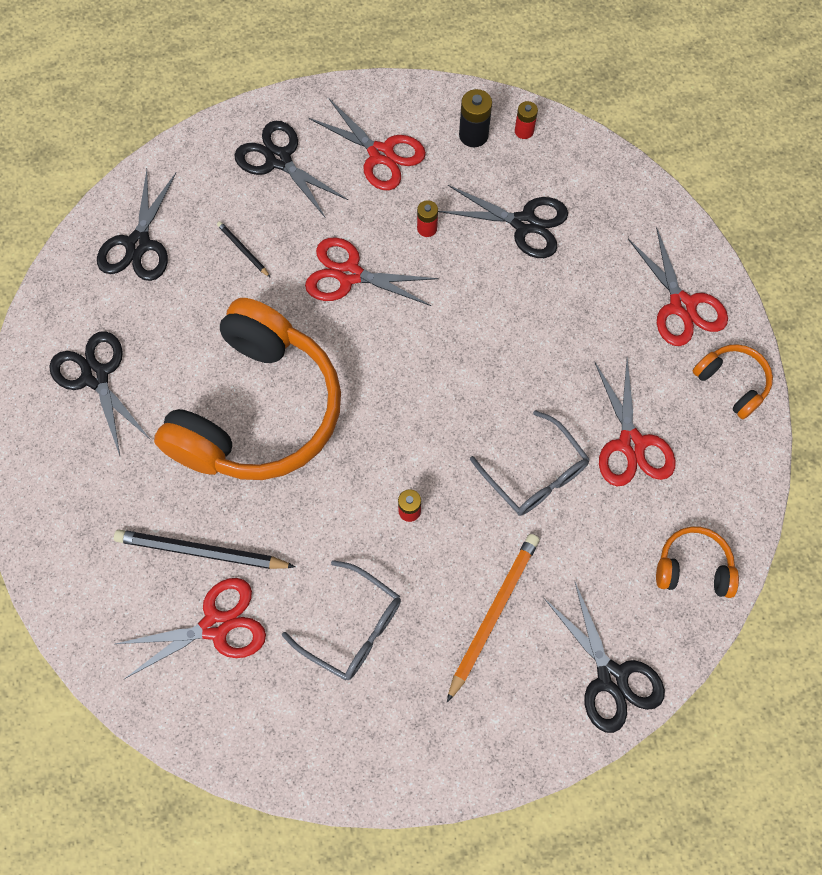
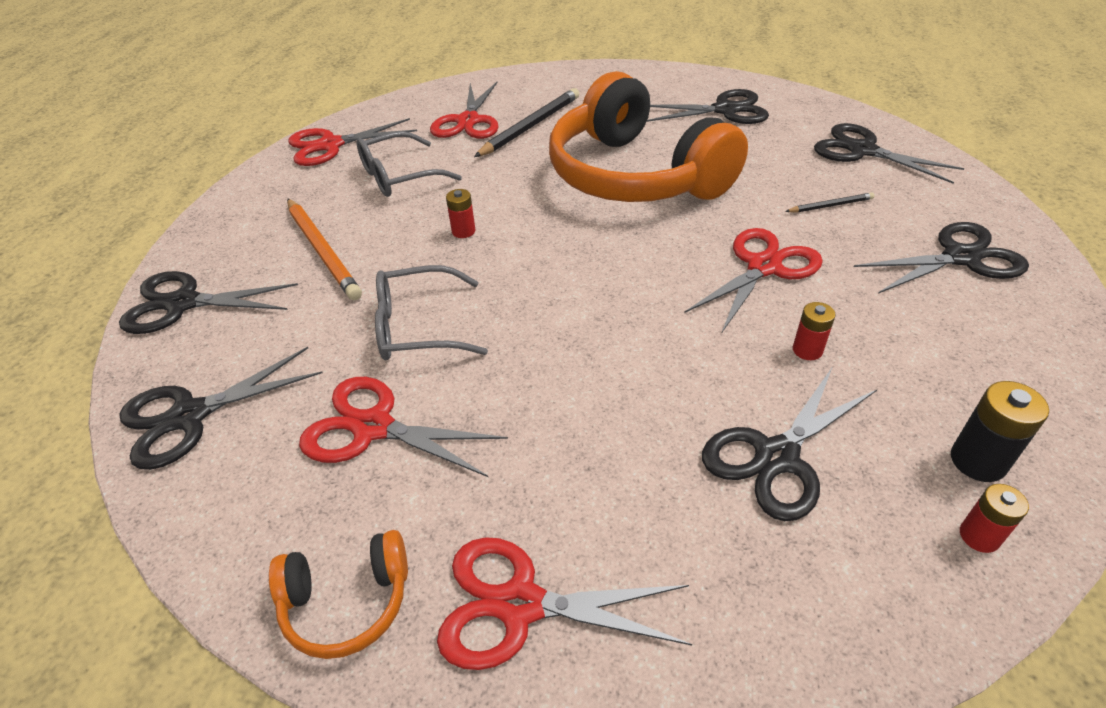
camera: 120 degrees right, 25 degrees down
red scissors [309,98,426,190] -> red scissors moved to [288,118,417,166]
orange headphones [656,527,739,598] -> black scissors [119,347,322,470]

